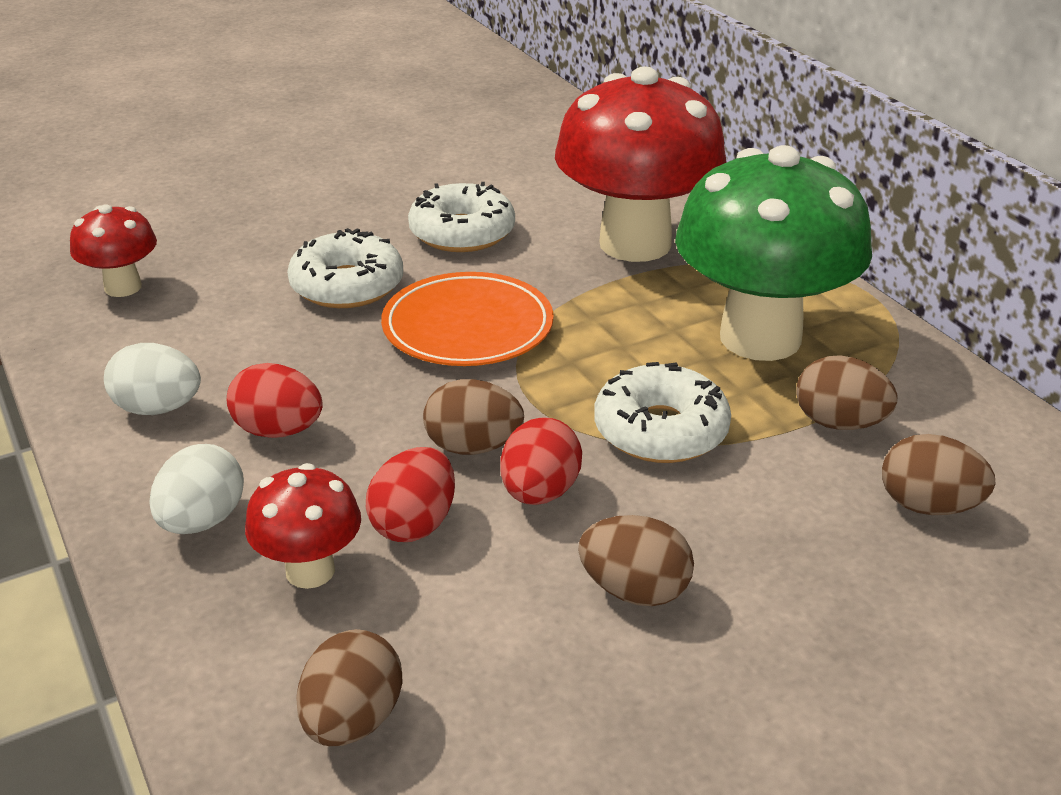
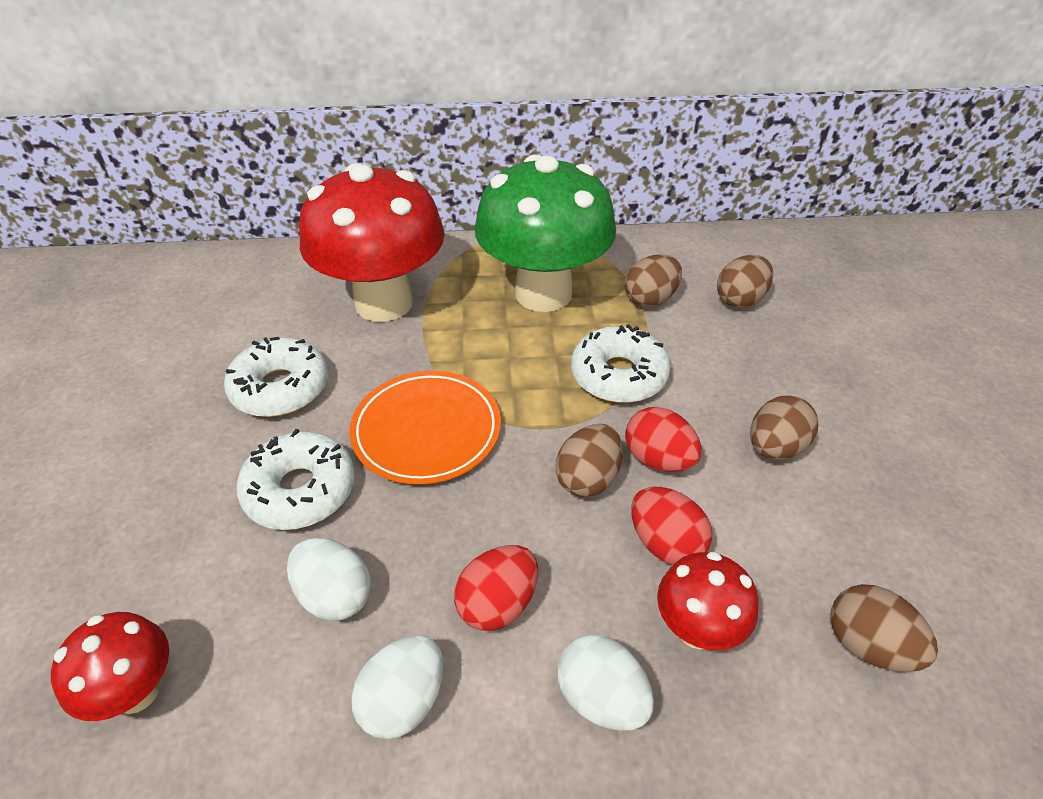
camera: 65 degrees left, 10 degrees up
none -> white egg [287,538,371,621]

